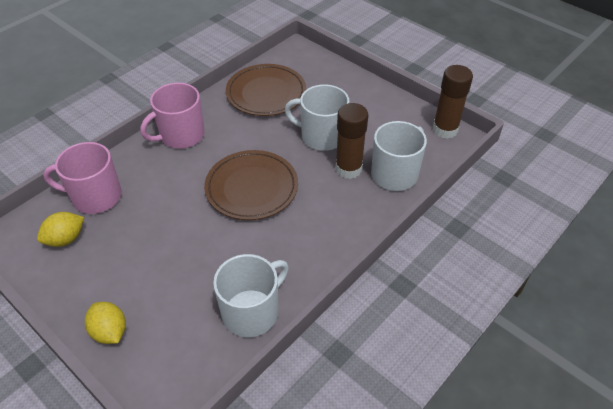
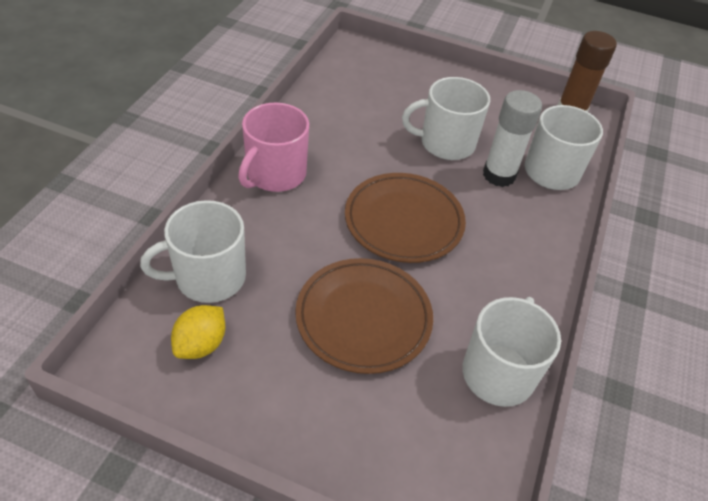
camera: 25 degrees left, 0 degrees up
pink mug [43,142,122,214] -> white mug [140,200,246,303]
yellow lemon [85,302,126,344] -> none
brown plate [226,64,306,116] -> brown plate moved to [295,258,433,374]
brown glue stick [335,103,368,179] -> white glue stick [483,90,542,187]

